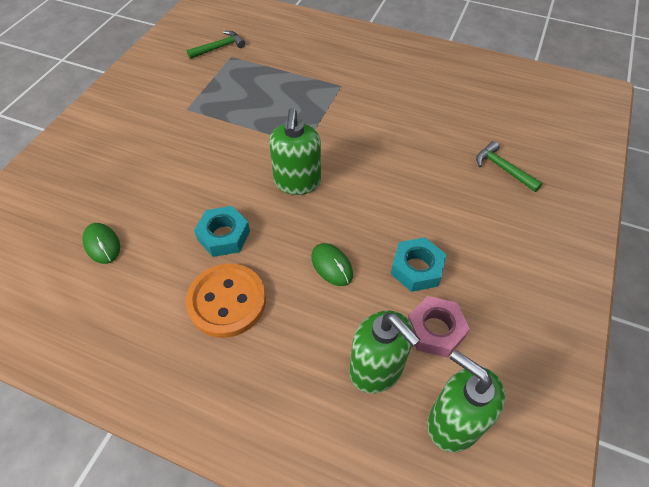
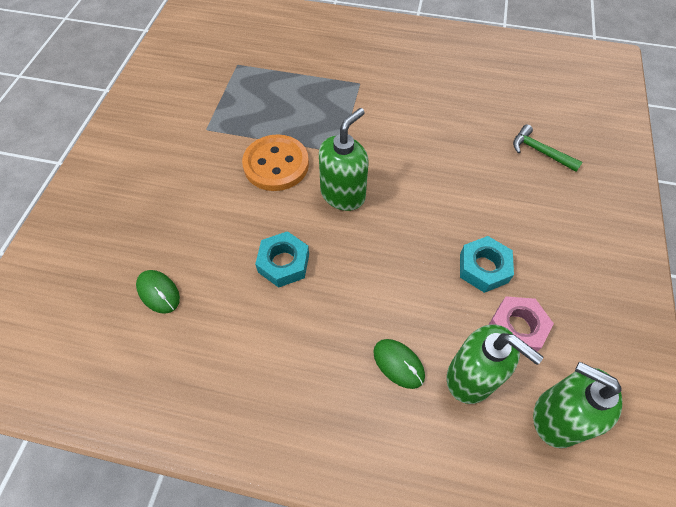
camera: 10 degrees left, 5 degrees up
orange button [186,263,266,338] -> orange button moved to [242,134,309,191]
green hammer [187,31,245,59] -> none
green soap dispenser [269,108,321,195] -> green soap dispenser turned 135 degrees counterclockwise [319,108,369,211]
green mouse [311,243,353,286] -> green mouse moved to [373,339,425,389]

